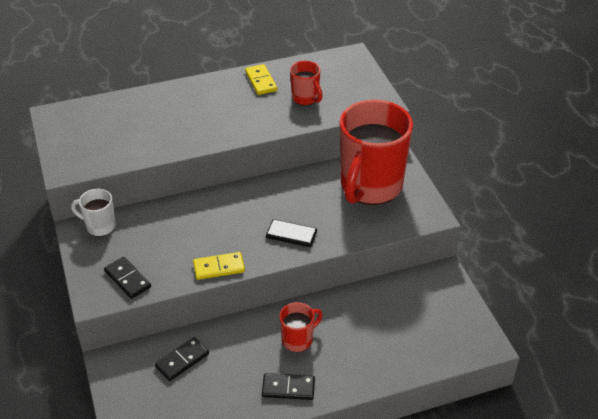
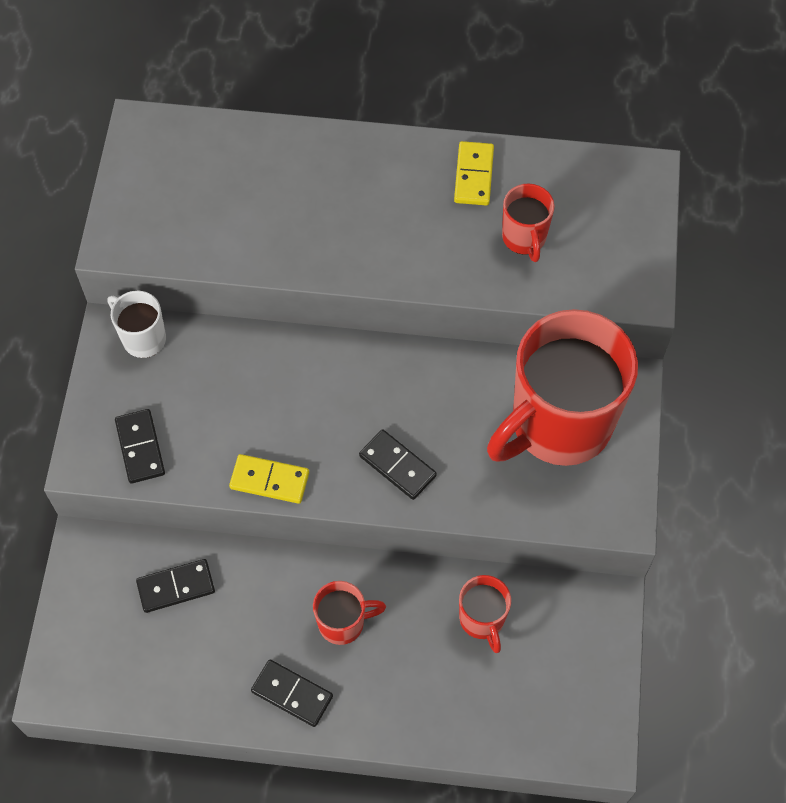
camera: 25 degrees right, 20 degrees up
none -> red mug [459,575,511,653]

